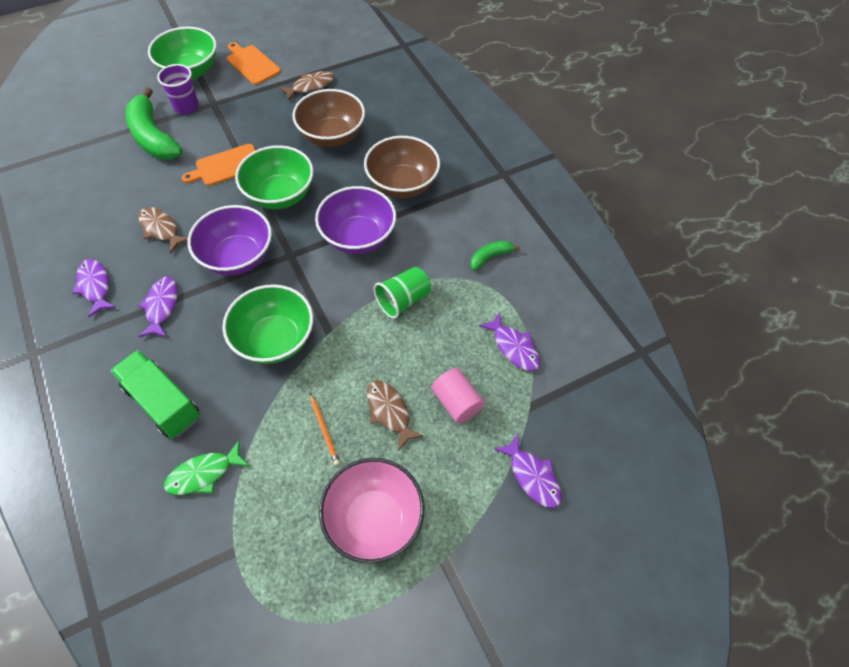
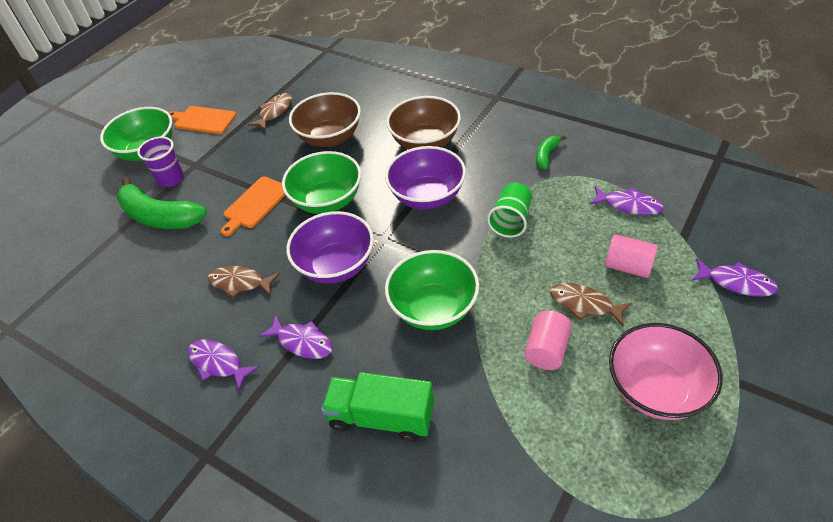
camera: 25 degrees left, 10 degrees down
purple fish [138,276,178,337] -> purple fish turned 150 degrees clockwise [259,315,333,359]
green fish [164,440,249,495] -> none
orange pencil [310,393,340,466] -> pink cylinder [524,310,572,370]

